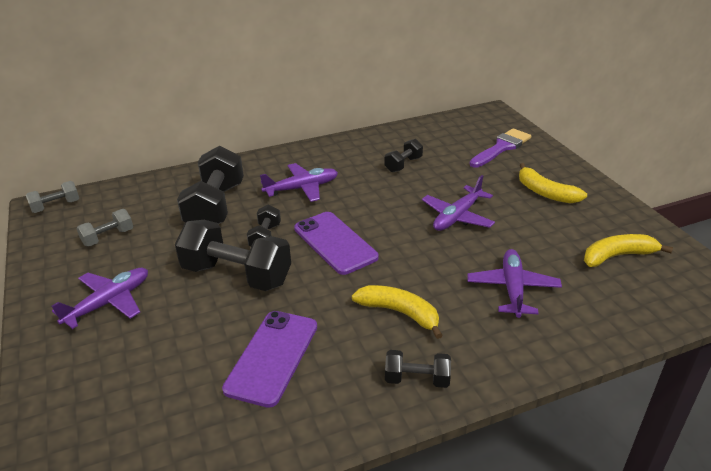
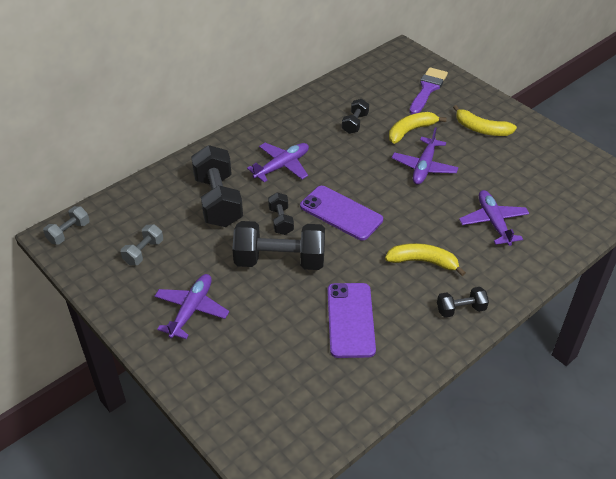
camera: 20 degrees left, 10 degrees up
yellow banana [584,234,673,267] -> yellow banana moved to [389,112,447,144]

